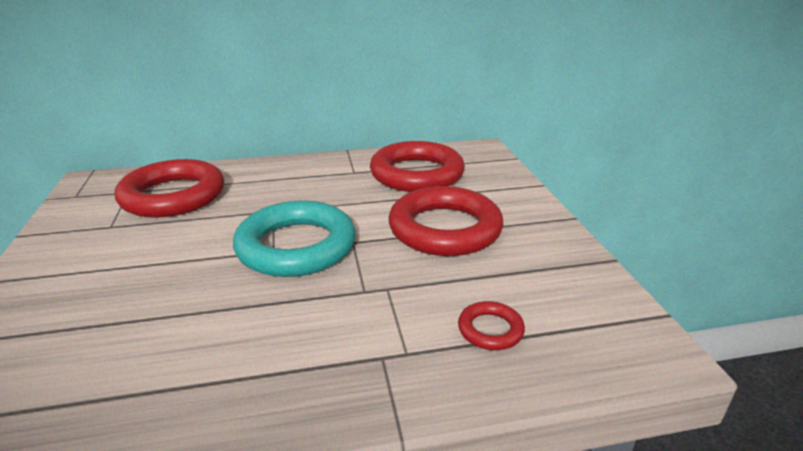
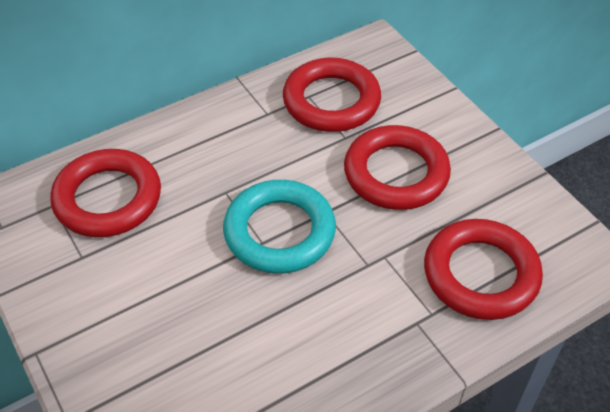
camera: 20 degrees left, 20 degrees up
red ring [458,301,525,350] -> red ring [424,219,543,320], size x2.26

